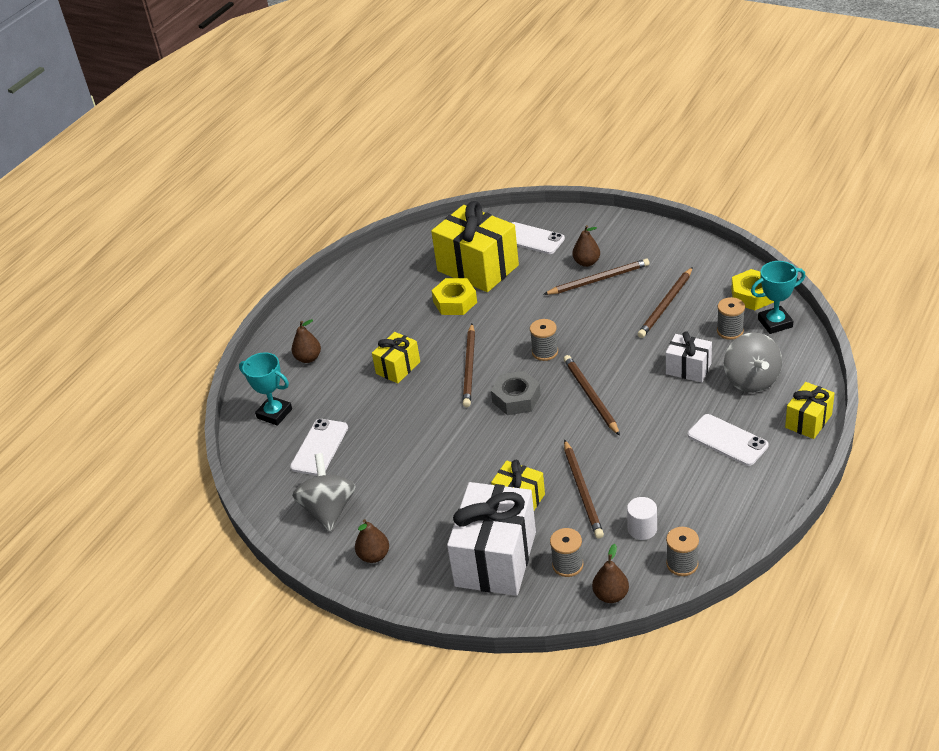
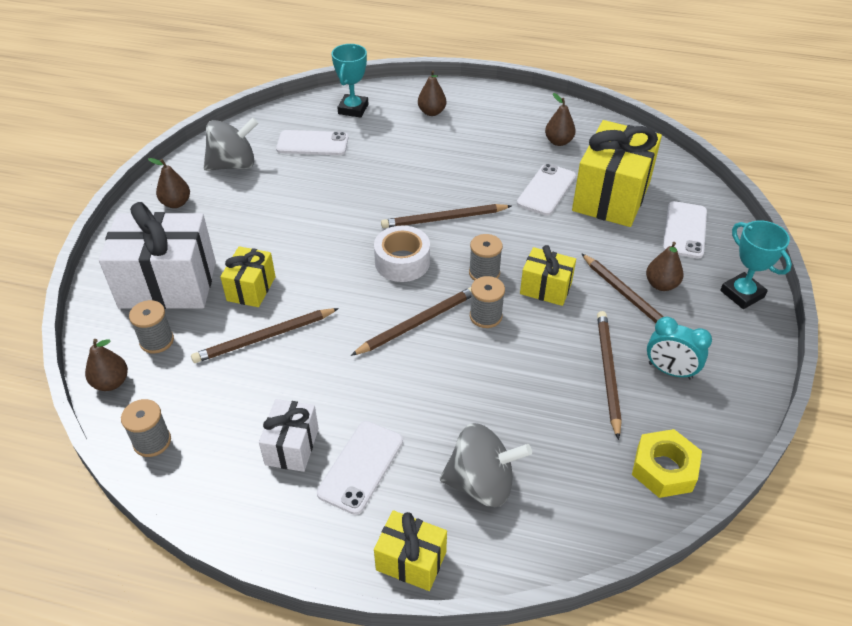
camera: 70 degrees right, 5 degrees up
yellow gift [372,332,420,383] -> yellow gift moved to [520,245,576,306]
yellow nut [431,278,477,315] -> white phone [517,163,576,216]
grey nut [491,371,541,415] -> white tape [374,226,430,282]
white cylinder [627,497,657,540] -> none
brown pencil [638,267,693,338] -> brown pencil turned 75 degrees clockwise [597,311,622,440]
white gift [666,331,712,382] -> white gift moved to [259,399,319,472]
grey spool [717,297,745,340] -> grey spool moved to [470,276,505,328]
grey spinning top [724,332,782,393] -> grey spinning top turned 150 degrees counterclockwise [440,423,532,507]
turquoise trophy [751,261,805,334] -> turquoise trophy moved to [720,220,792,309]
none -> brown pear [545,93,576,146]
none -> turquoise clock [647,317,712,380]

